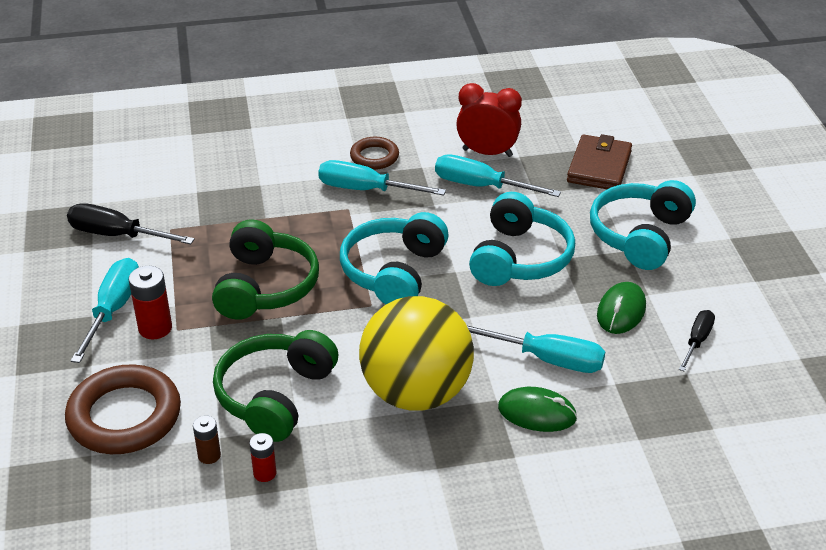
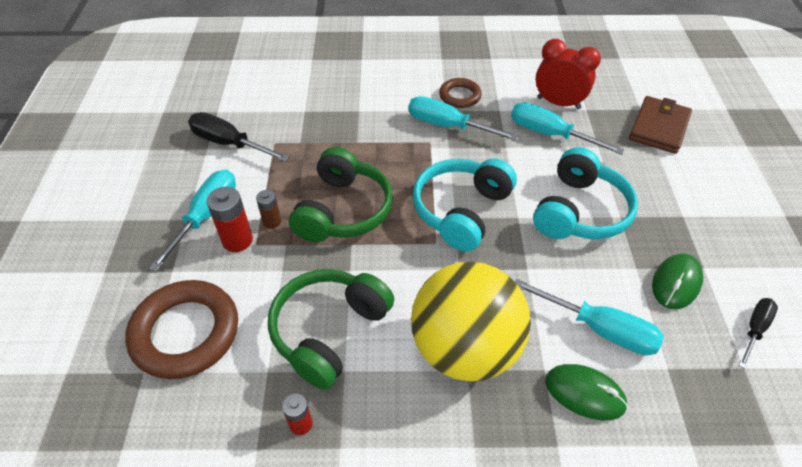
camera: 10 degrees right, 10 degrees up
brown battery [193,416,221,464] -> brown battery moved to [256,190,281,229]
turquoise headphones [590,180,696,270] -> none

